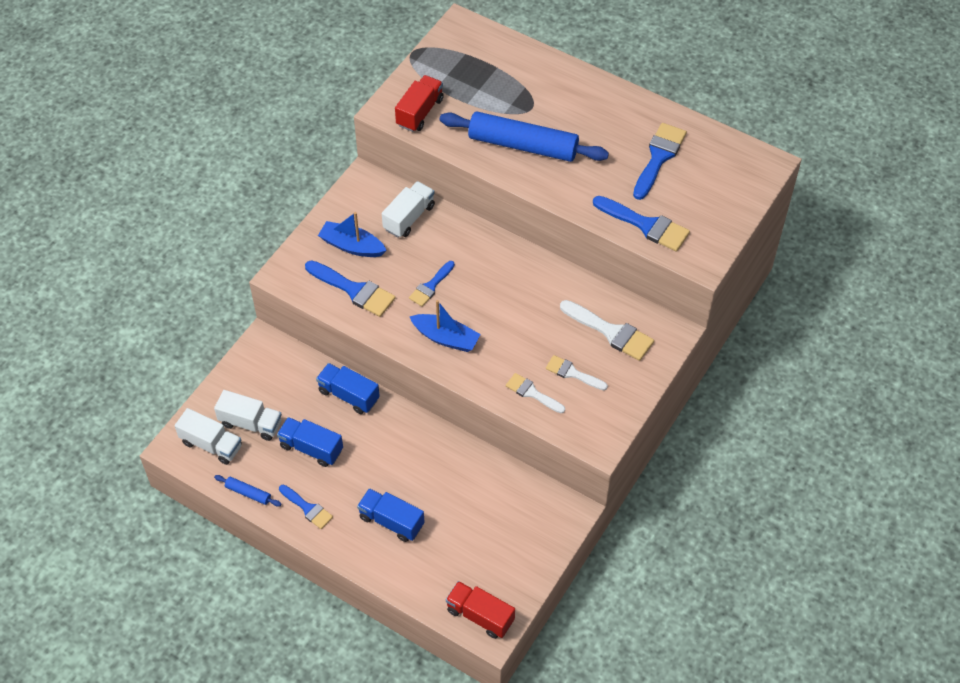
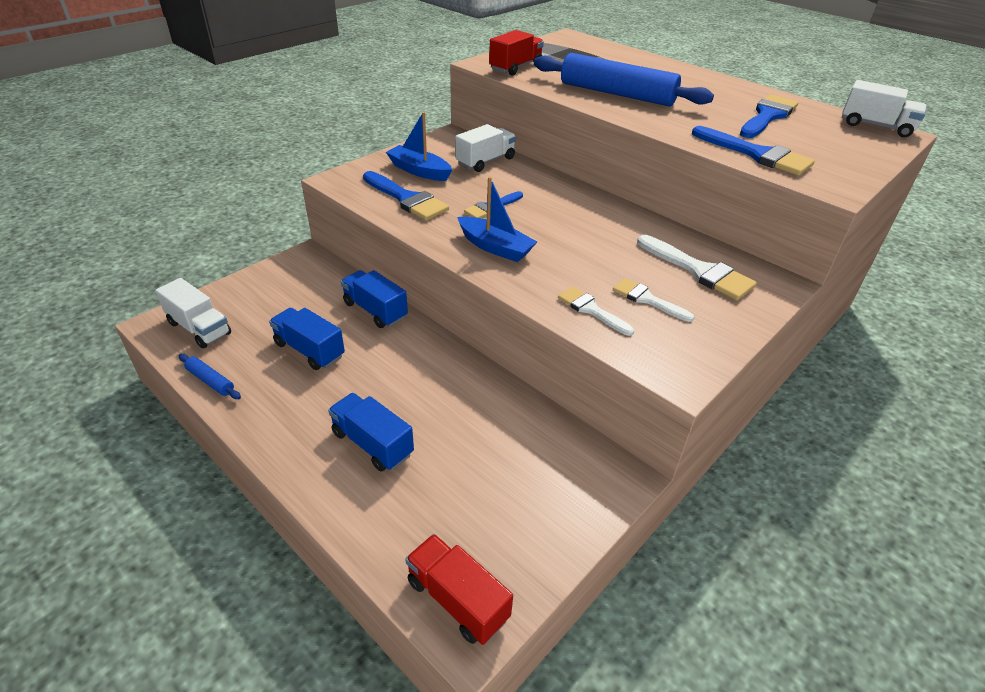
camera: 10 degrees right, 15 degrees down
white truck [214,390,282,441] -> white truck moved to [842,80,927,137]
blue brush [279,484,333,529] -> none

